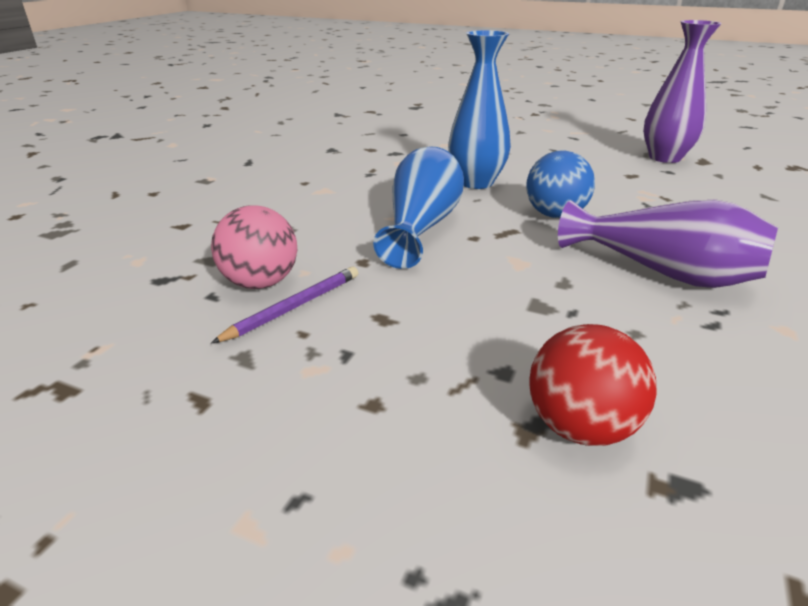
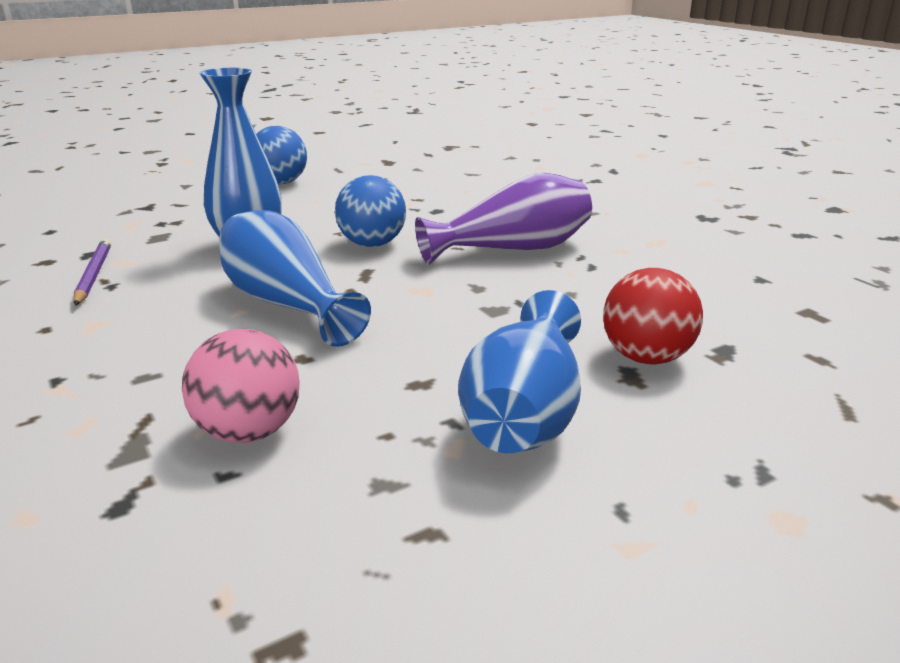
camera: 55 degrees left, 5 degrees down
purple pencil [211,267,358,343] -> purple pencil moved to [74,239,111,306]
purple vase [643,20,722,163] -> none
none -> blue ball [256,126,307,184]
none -> blue vase [458,290,581,453]

